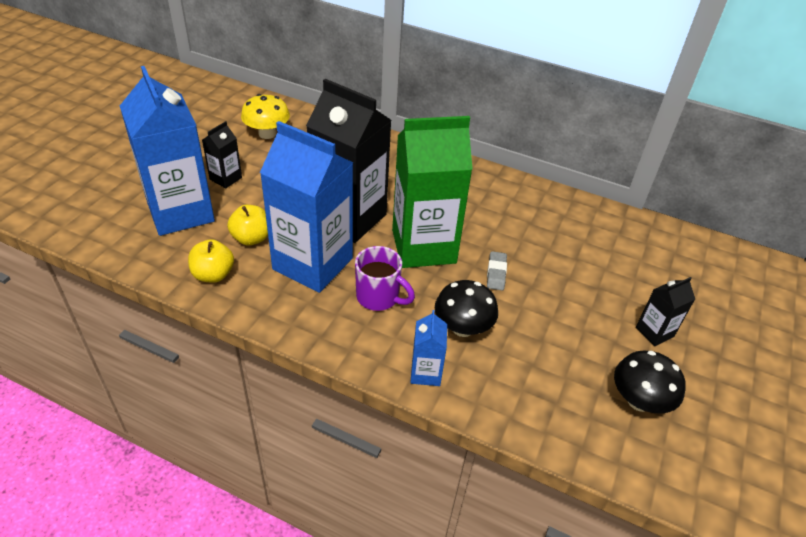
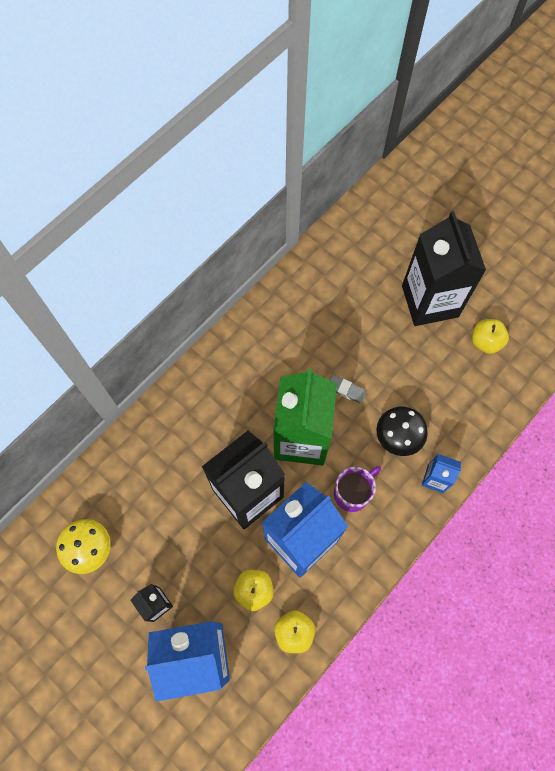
camera: 70 degrees left, 25 degrees up
black mushroom [614,350,686,414] -> yellow apple [472,319,509,354]
black carton [636,277,695,346] -> black carton [402,211,486,326], size x2.25

